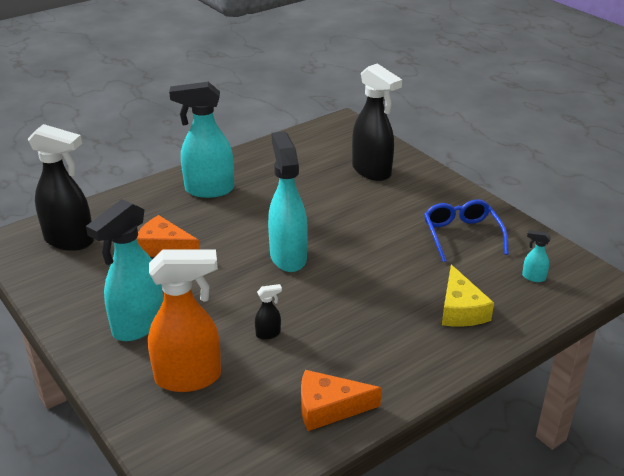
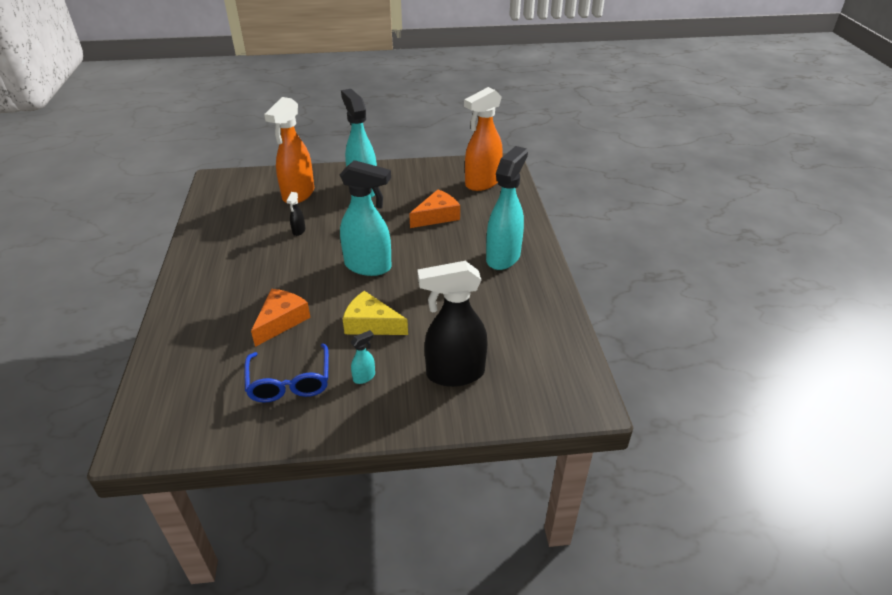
camera: 120 degrees right, 5 degrees up
black spray bottle [28,124,94,251] -> orange spray bottle [464,87,503,191]
orange cheese [301,370,382,431] -> orange cheese moved to [251,289,310,347]
blue glasses [424,199,509,262] -> blue glasses turned 60 degrees clockwise [244,343,329,403]
yellow cheese [442,265,494,327] -> yellow cheese moved to [343,291,408,335]
turquoise spray bottle [522,230,551,282] -> turquoise spray bottle moved to [350,330,375,384]

